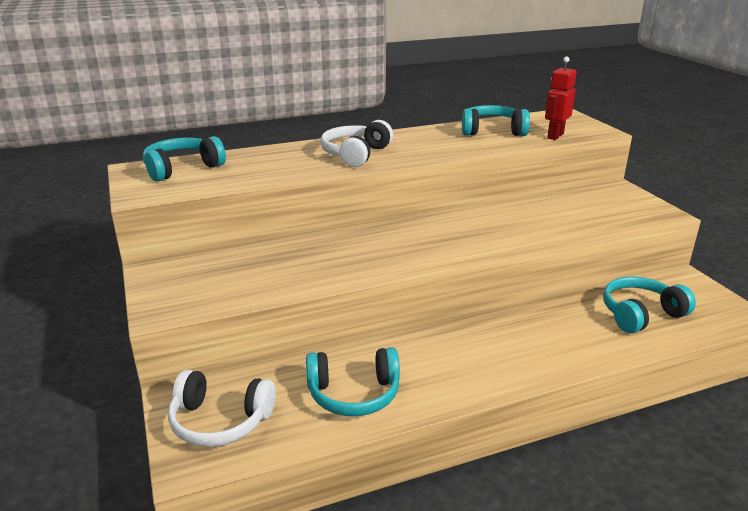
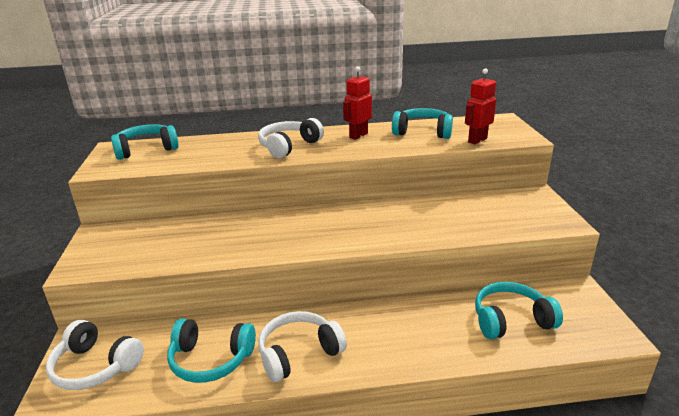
camera: 15 degrees right, 0 degrees up
none -> white headphones [258,311,347,382]
none -> red robot [343,66,372,140]

